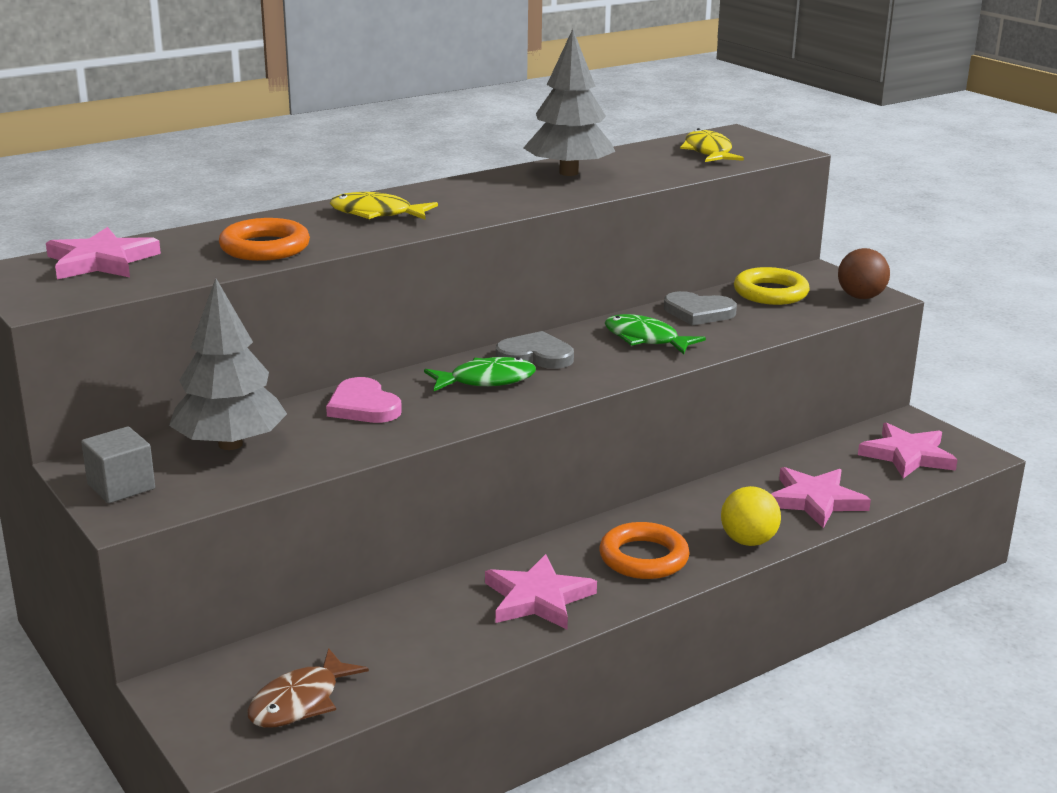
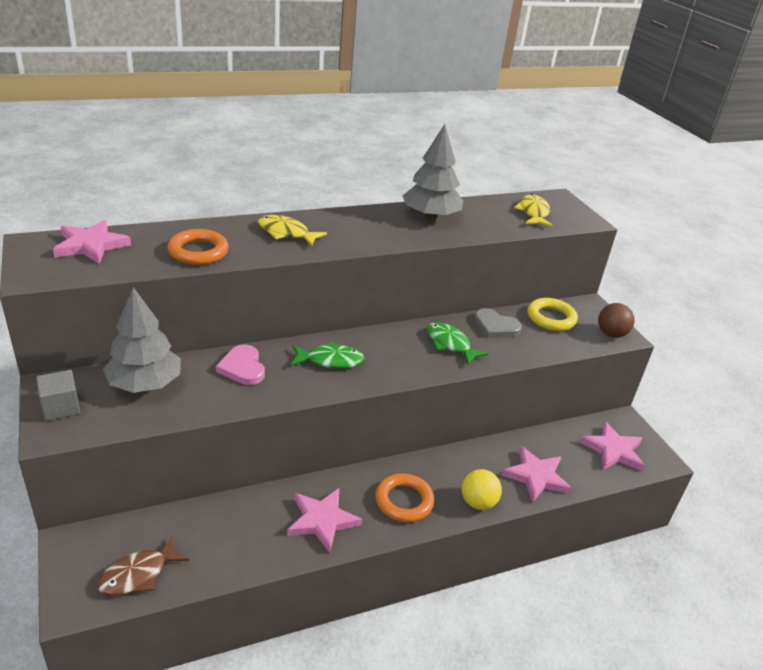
camera: 10 degrees right, 10 degrees up
grey heart [496,331,574,369] -> none

